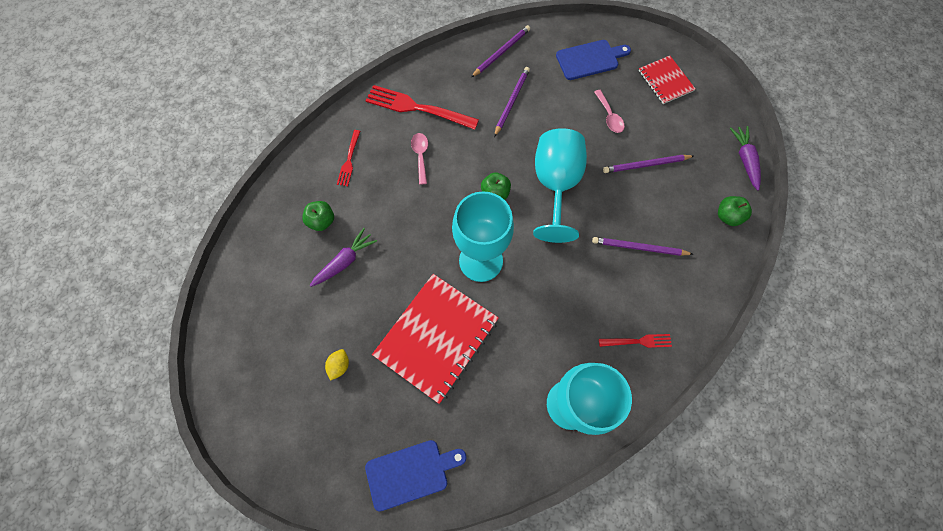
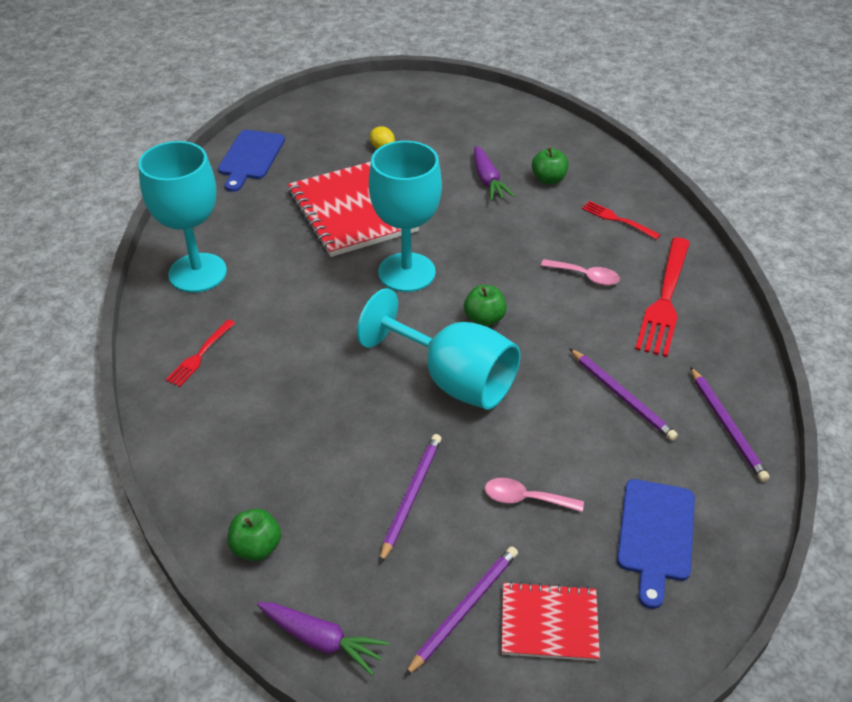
camera: 120 degrees right, 25 degrees down
red fork [366,85,479,130] -> red fork turned 150 degrees clockwise [635,237,690,357]
purple pencil [592,237,693,256] -> purple pencil moved to [405,546,518,676]

